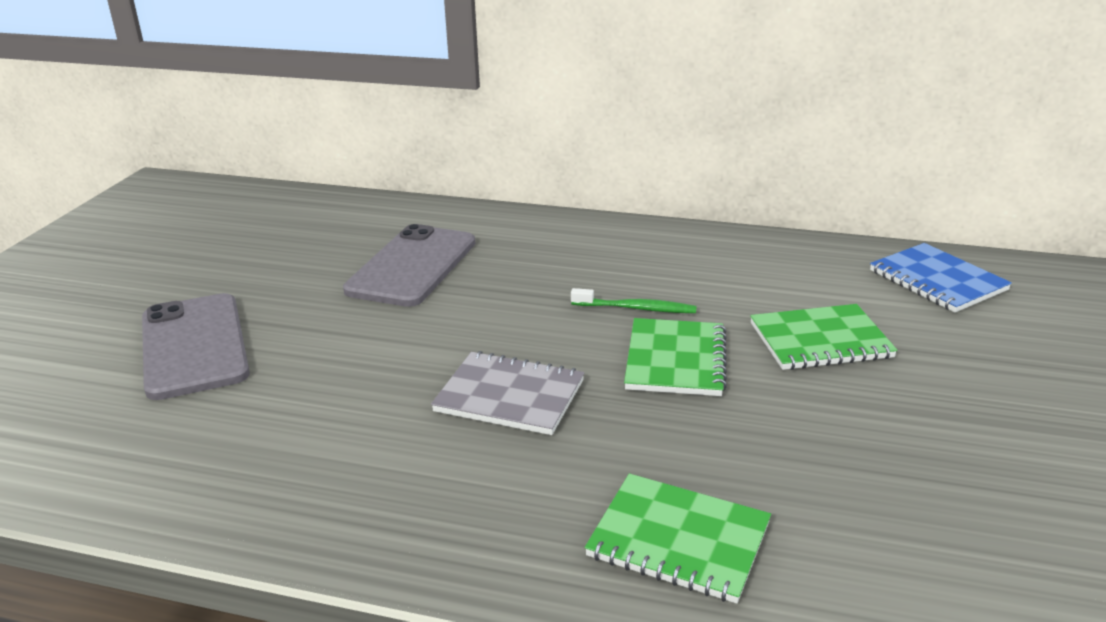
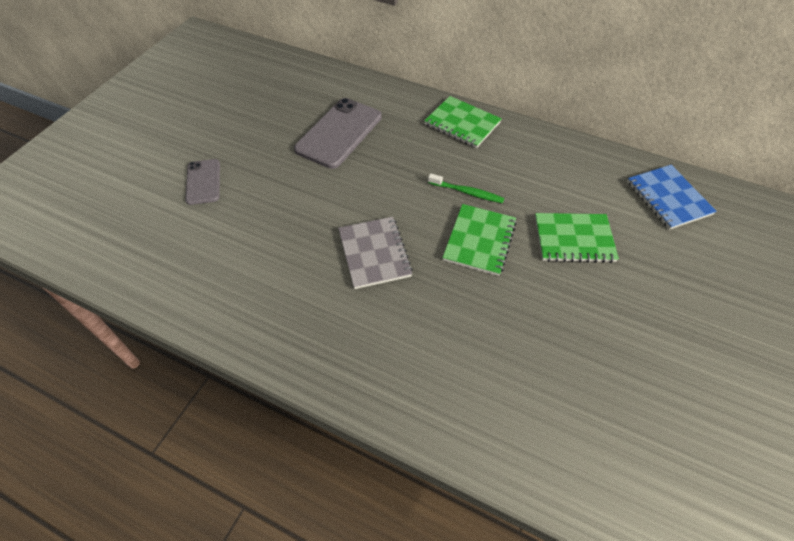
camera: 10 degrees right, 25 degrees up
grey phone [142,293,250,400] -> grey phone [185,159,220,205], size x0.58
grey notebook [431,351,584,435] -> grey notebook turned 45 degrees clockwise [338,217,413,289]
green notebook [585,473,771,604] -> green notebook moved to [424,96,502,148]

